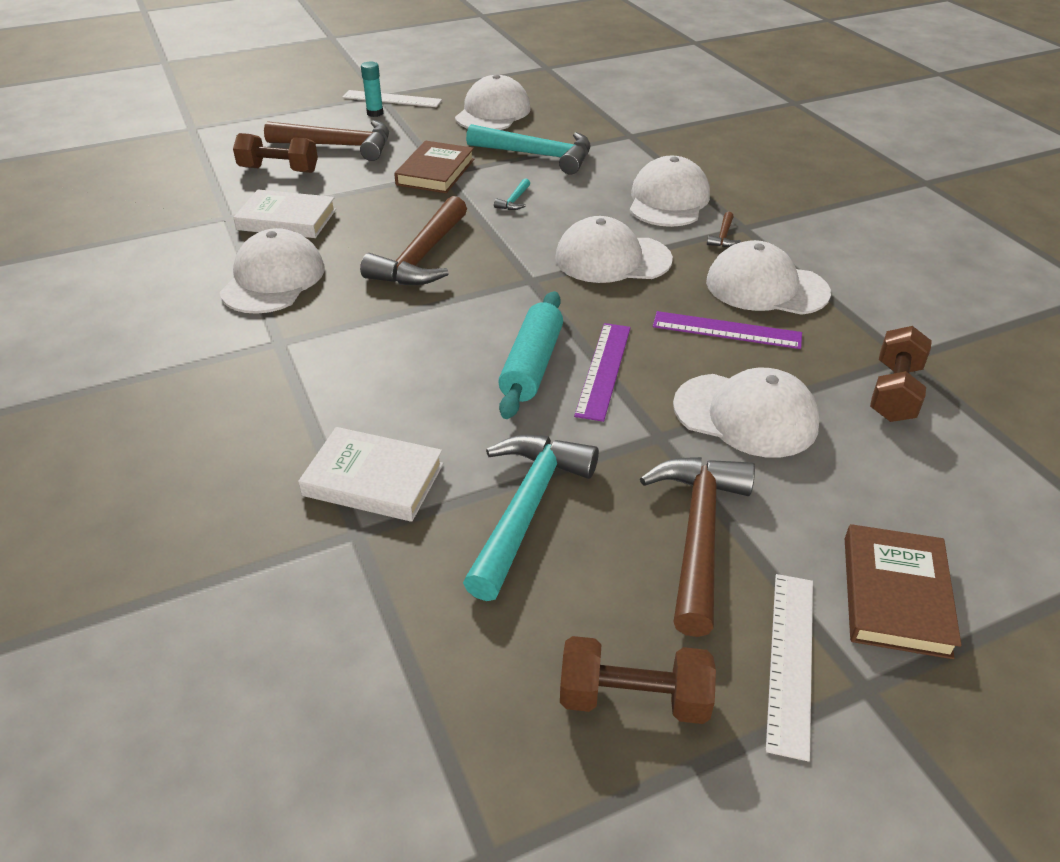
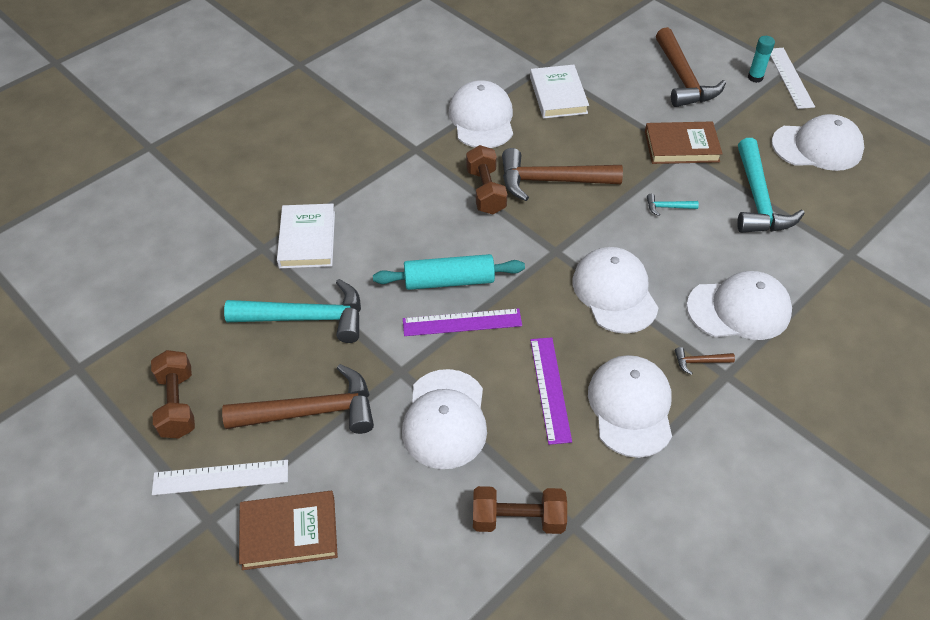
camera: 70 degrees right, 10 degrees up
white cap [220,228,324,314] -> white cap turned 90 degrees counterclockwise [449,80,513,148]
brown dumbbell [233,133,318,173] -> brown dumbbell moved to [466,145,507,214]

